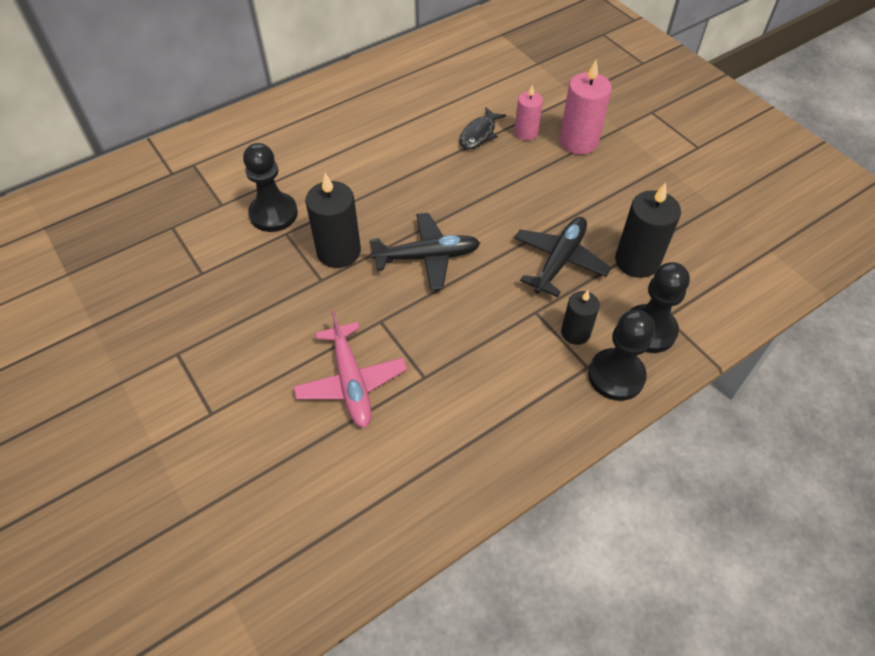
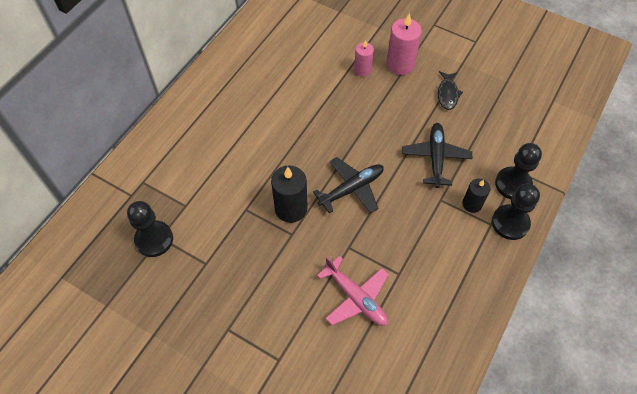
camera: 25 degrees left, 5 degrees up
black pawn [243,143,298,232] -> black pawn moved to [127,201,173,257]
black fish [459,107,506,149] -> black fish moved to [438,71,463,110]
black candle [615,182,681,278] -> none

